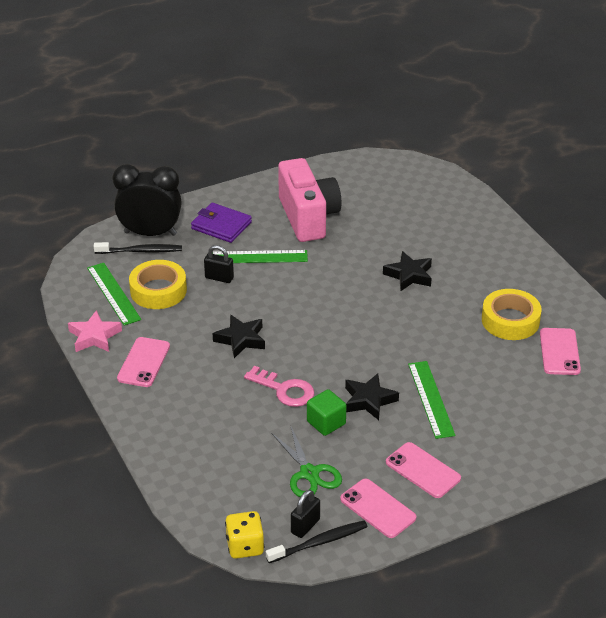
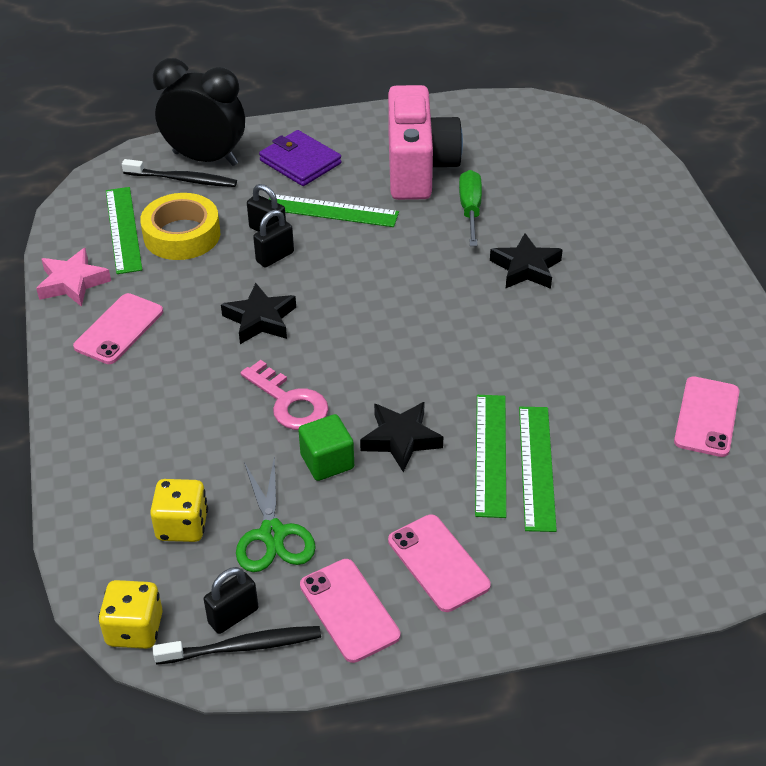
camera: 15 degrees right, 5 degrees up
yellow tape [482,289,542,340] -> none
none -> yellow dice [150,479,208,542]
none -> black padlock [253,210,294,267]
none -> green screwdriver [459,170,482,246]
none -> green ruler [519,407,557,532]

